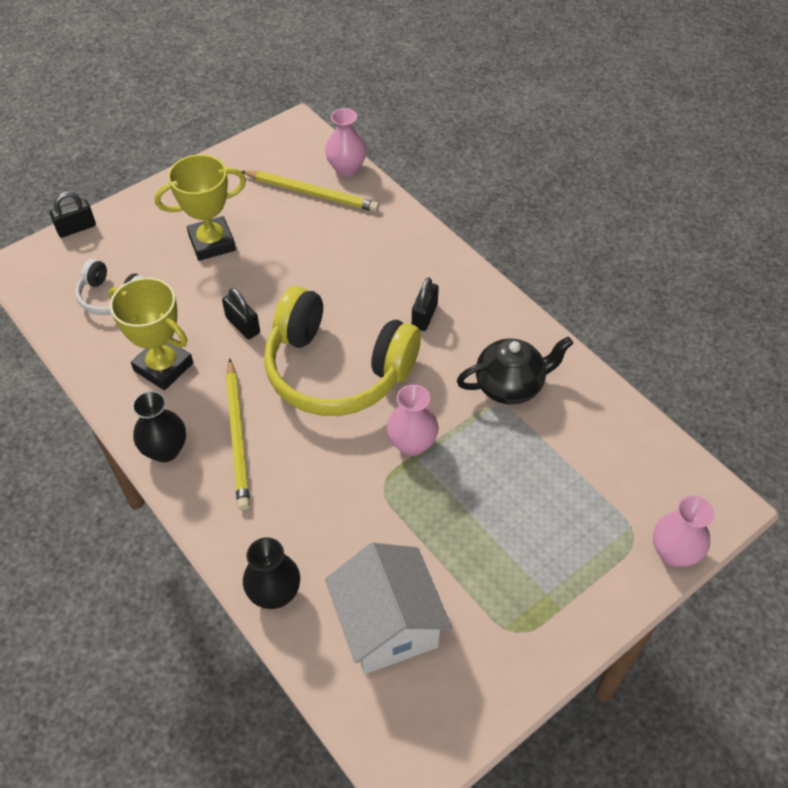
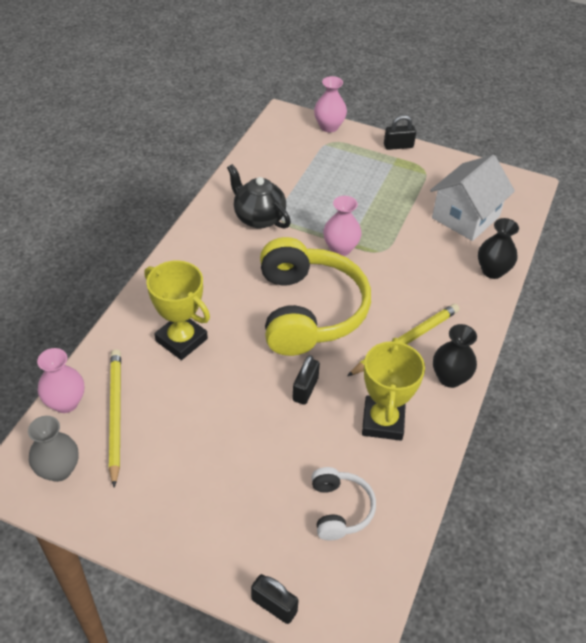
camera: 120 degrees left, 5 degrees down
yellow trophy [155,154,246,261] -> yellow trophy moved to [144,260,210,360]
black padlock [412,277,439,331] -> black padlock moved to [384,115,416,150]
none -> grey vase [28,416,79,482]

